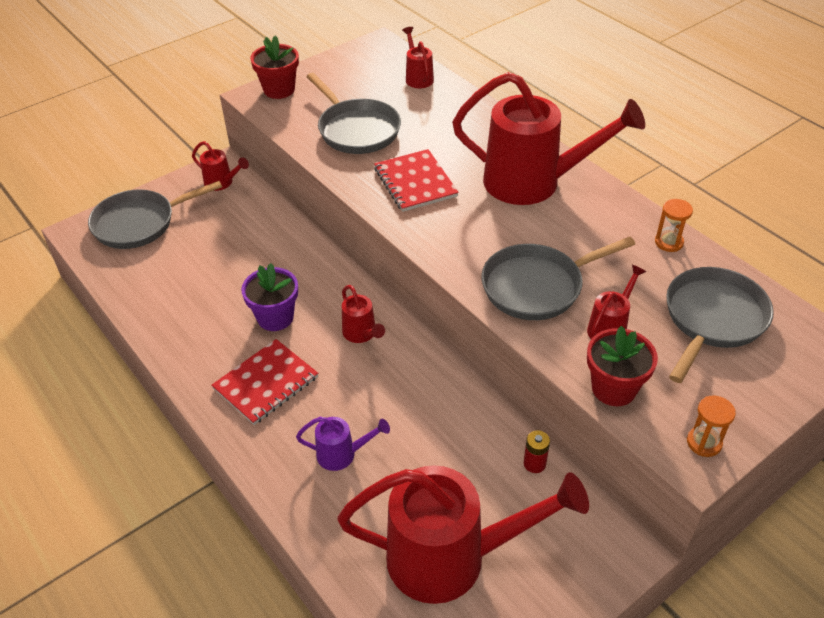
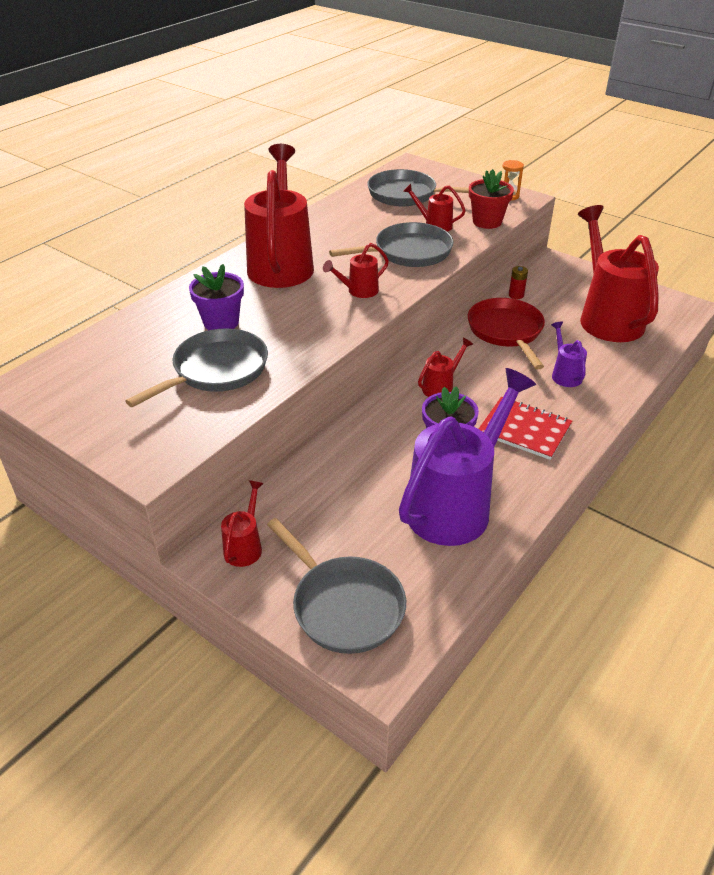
camera: 105 degrees left, 5 degrees down
red flower pot [250,36,299,99] -> none
red notebook [374,149,459,212] -> none
red watering can [402,27,434,88] -> red watering can moved to [323,243,389,298]
grey pan [481,237,635,320] -> grey pan turned 75 degrees counterclockwise [329,222,454,267]
orange hourglass [655,199,693,252] -> none
none -> purple flower pot [189,264,244,330]
none -> purple watering can [399,368,536,546]
none -> red pan [468,298,545,370]

